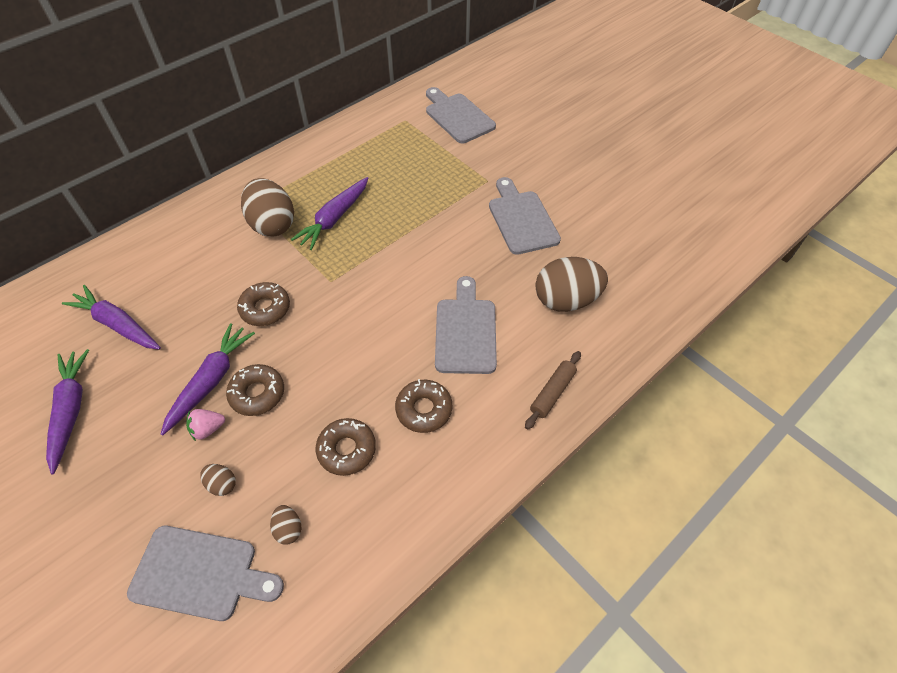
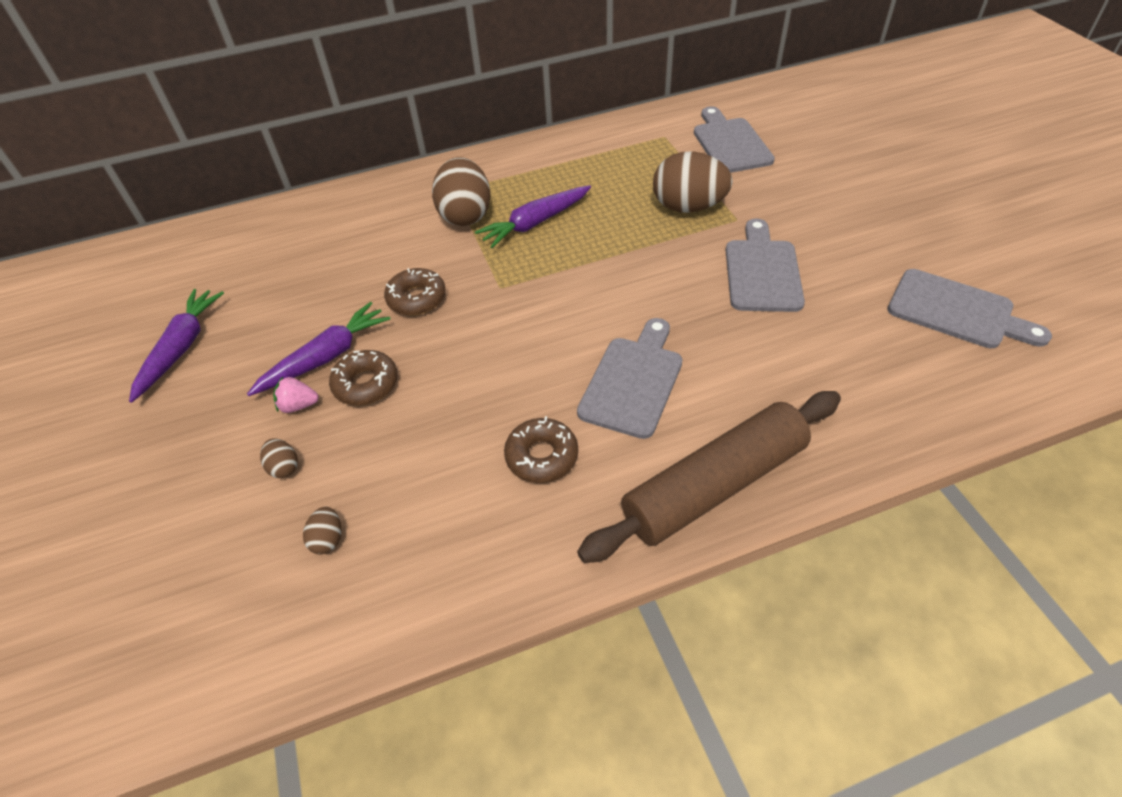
camera: 25 degrees right, 5 degrees down
purple carrot [62,285,161,349] -> none
grey cutting board [127,526,284,621] -> grey cutting board moved to [888,269,1052,348]
brown donut [316,418,376,476] -> none
brown rolling pin [525,351,581,430] -> brown rolling pin [577,391,841,563], size x2.23
brown egg [535,257,608,312] -> brown egg moved to [653,151,733,212]

